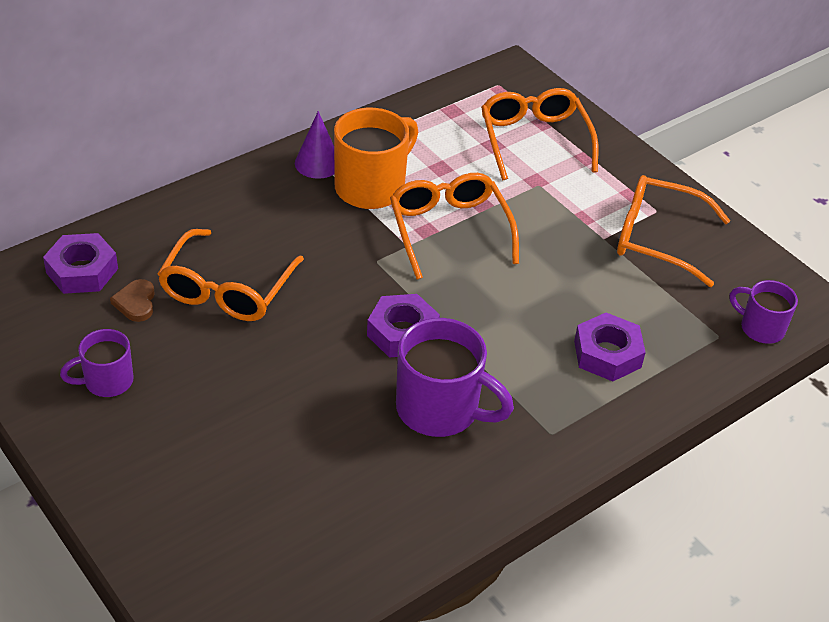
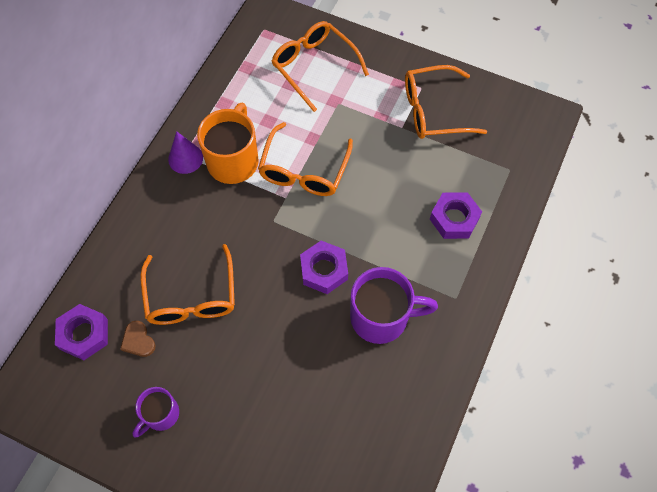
camera: 25 degrees left, 20 degrees up
orange glasses [390,173,519,280] -> orange glasses turned 120 degrees counterclockwise [258,122,353,196]
purple mug [730,280,798,344] -> none

